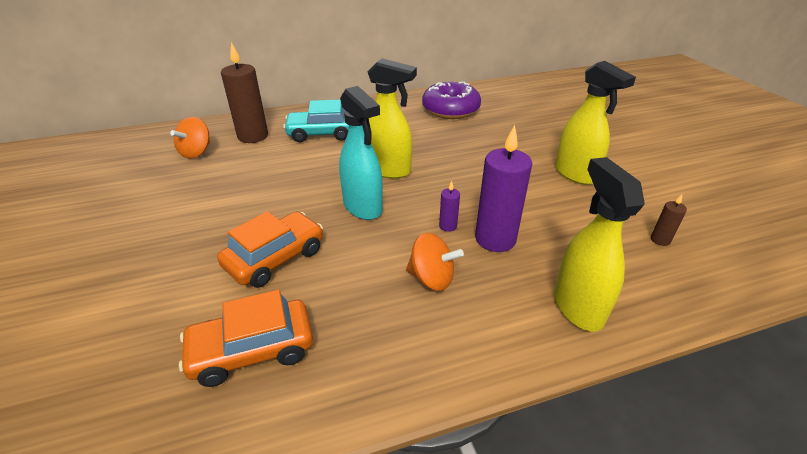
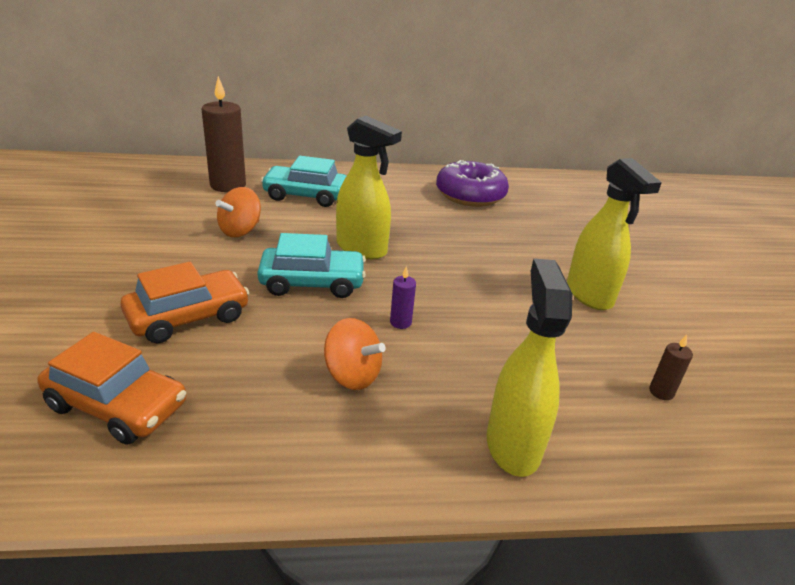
camera: 10 degrees right, 5 degrees down
orange spinning top [170,117,210,159] -> orange spinning top moved to [215,187,261,237]
orange car [179,290,313,387] -> orange car turned 150 degrees counterclockwise [37,332,186,445]
turquoise spray bottle [339,86,383,220] -> turquoise car [257,233,366,298]
purple candle [475,125,532,252] -> none

